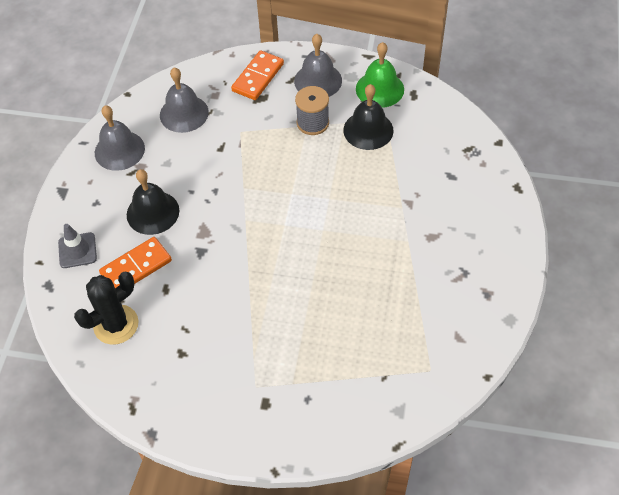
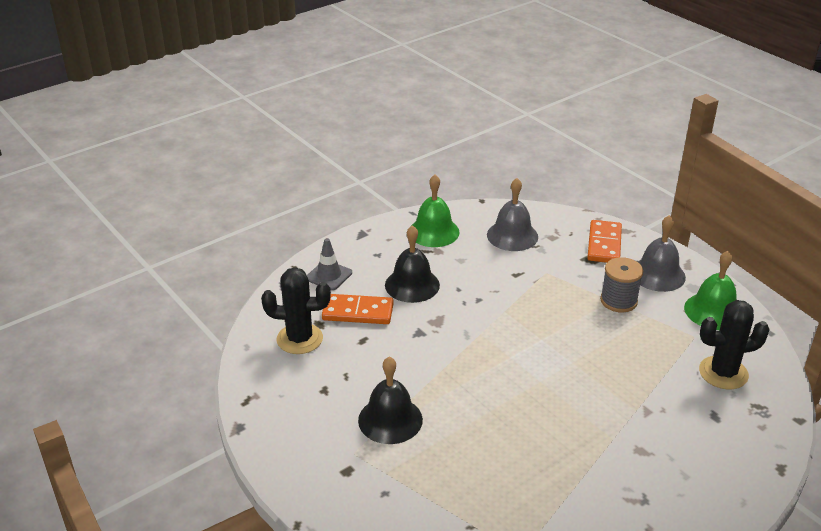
camera: 40 degrees right, 20 degrees down
grey bell [95,105,145,171] -> green bell [410,175,460,247]
orange domino [231,50,284,100] -> orange domino turned 60 degrees counterclockwise [587,220,622,263]
black bell [343,84,393,150] -> black bell moved to [358,357,423,444]
none -> black cactus [699,300,770,389]

